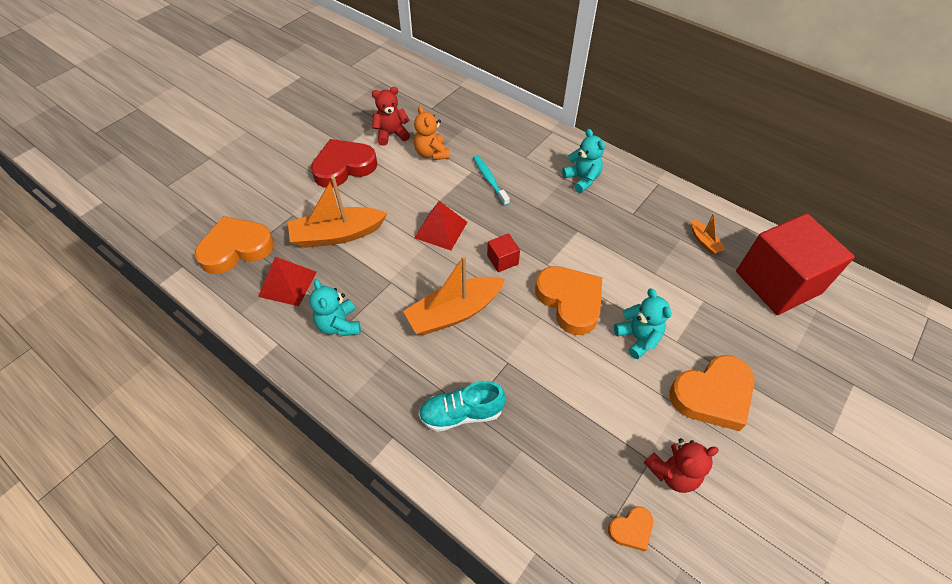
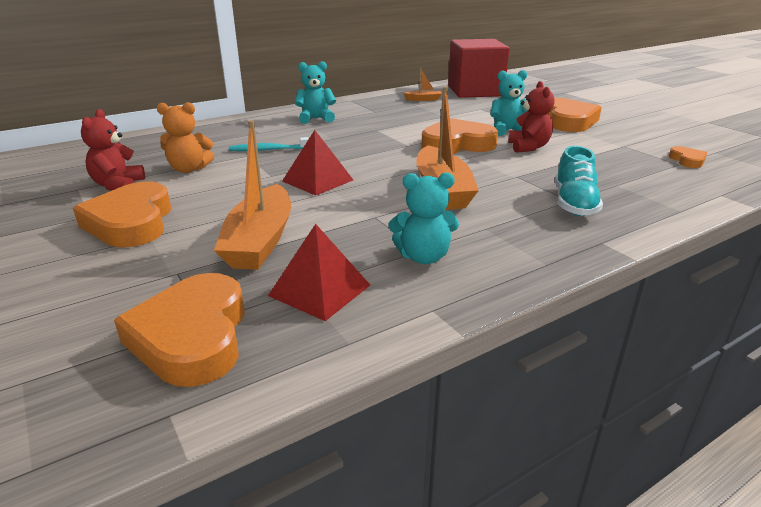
camera: 70 degrees left, 25 degrees down
red heart [311,139,377,188] -> orange heart [73,182,171,247]
red cube [487,233,520,272] -> none
red teddy bear [644,438,719,493] -> red teddy bear moved to [508,81,554,153]

